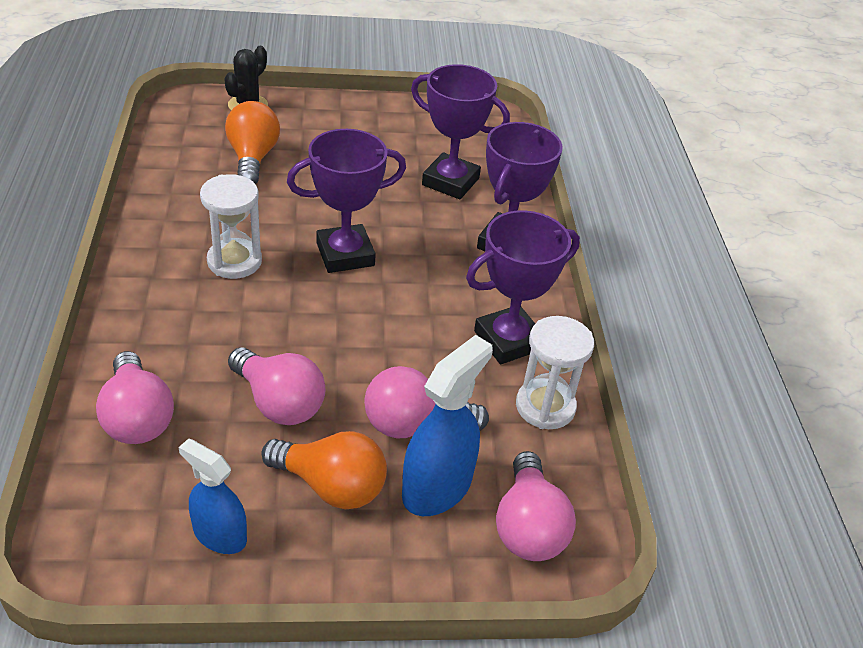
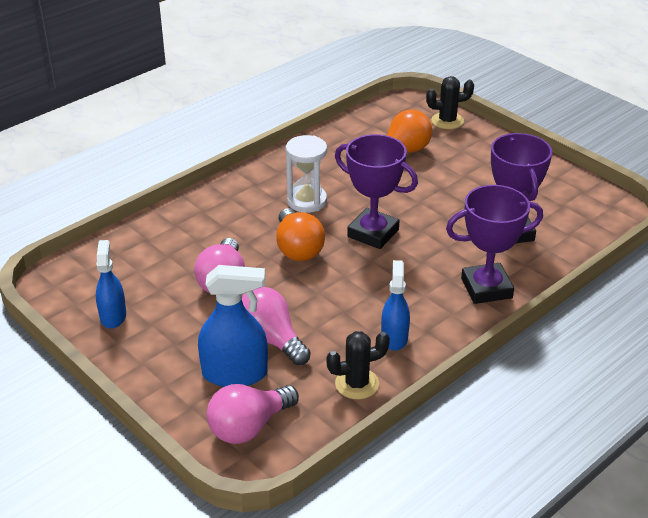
camera: 55 degrees right, 5 degrees down
pink light bulb [96,351,174,444] -> none
orange light bulb [261,431,387,509] -> orange light bulb moved to [276,208,325,261]
purple trophy [466,210,580,364] -> blue spray bottle [381,260,410,351]
white hourglass [516,316,594,429] -> black cactus [326,331,390,399]

